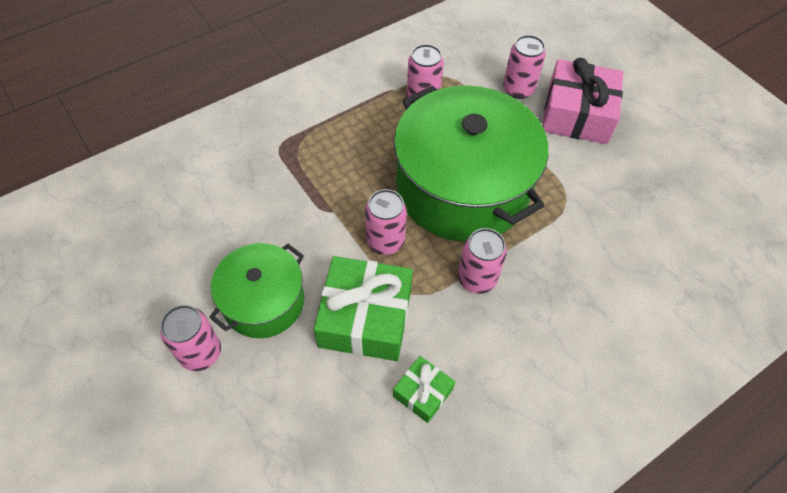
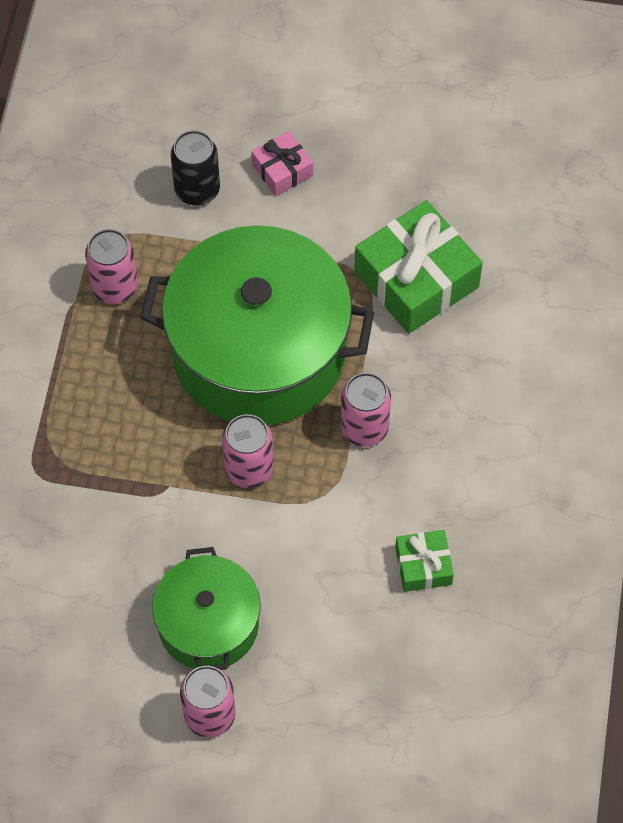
camera: 45 degrees left, 5 degrees up
green gift [314,256,413,361] -> green gift moved to [354,200,483,334]
pink can [503,35,546,99] -> black can [171,130,220,206]
pink gift [542,58,623,144] -> pink gift [251,131,313,196], size x0.51

